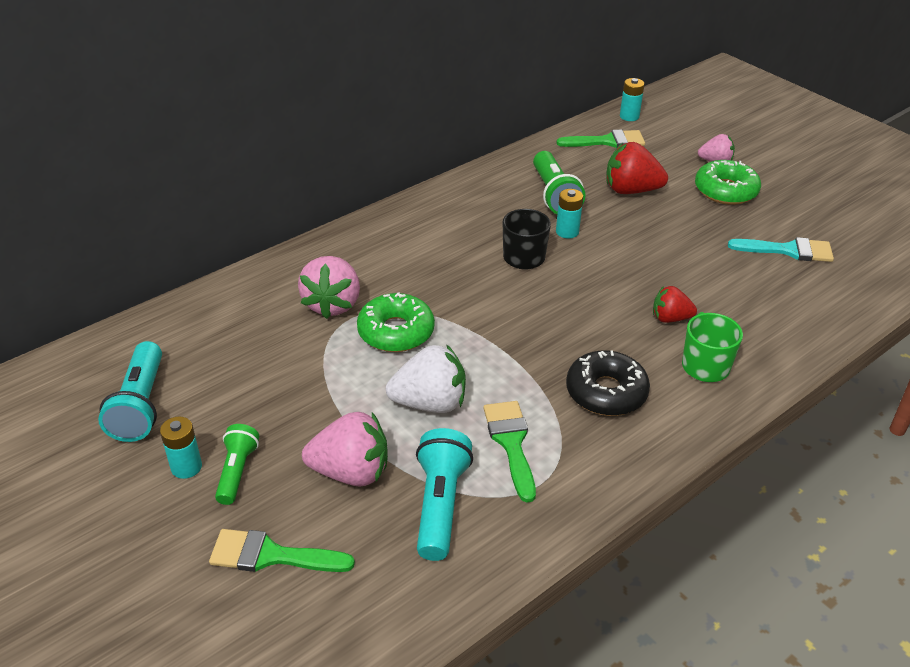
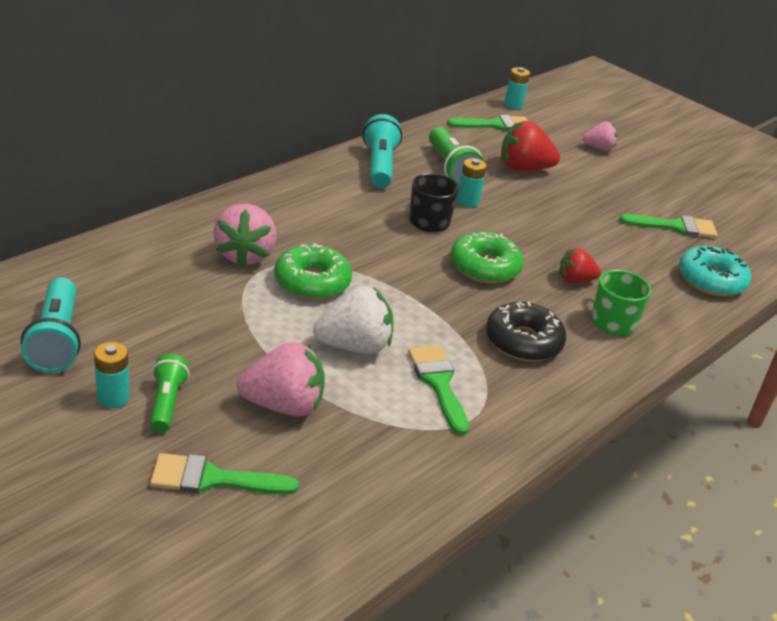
camera: 10 degrees left, 5 degrees down
turquoise flashlight [416,428,473,561] -> turquoise flashlight moved to [362,114,402,188]
green donut [695,160,761,205] -> green donut moved to [450,232,524,284]
turquoise brush [728,237,834,262] -> green brush [619,214,718,238]
none -> turquoise donut [679,246,751,297]

